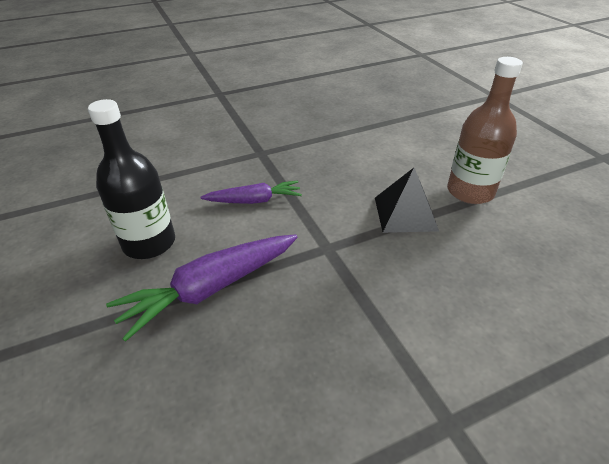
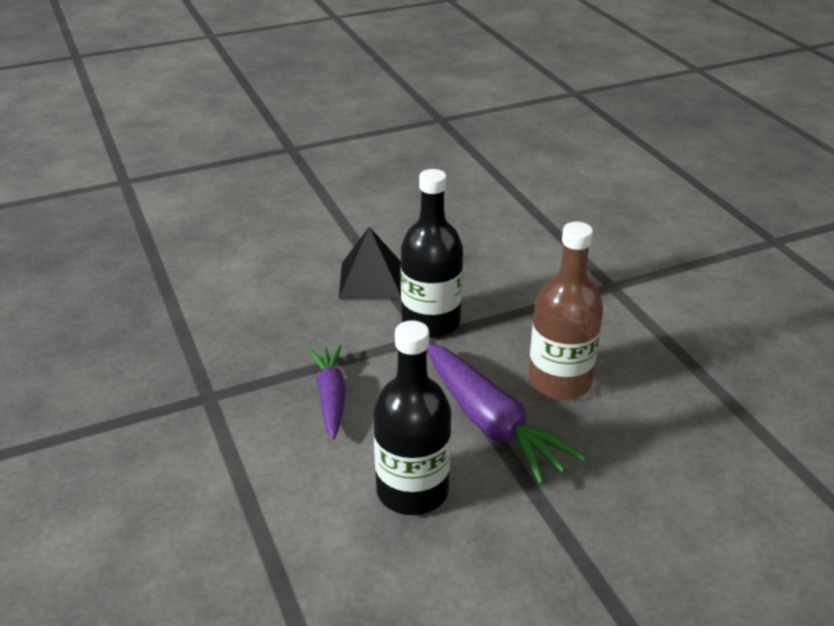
camera: 90 degrees left, 5 degrees down
brown bottle [447,57,523,204] -> brown bottle moved to [528,222,603,400]
none -> black bottle [401,169,463,338]

